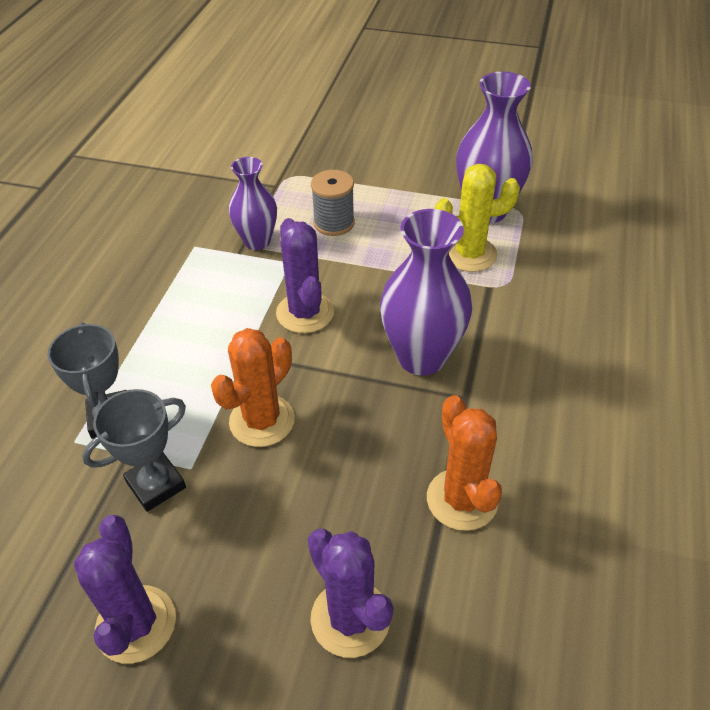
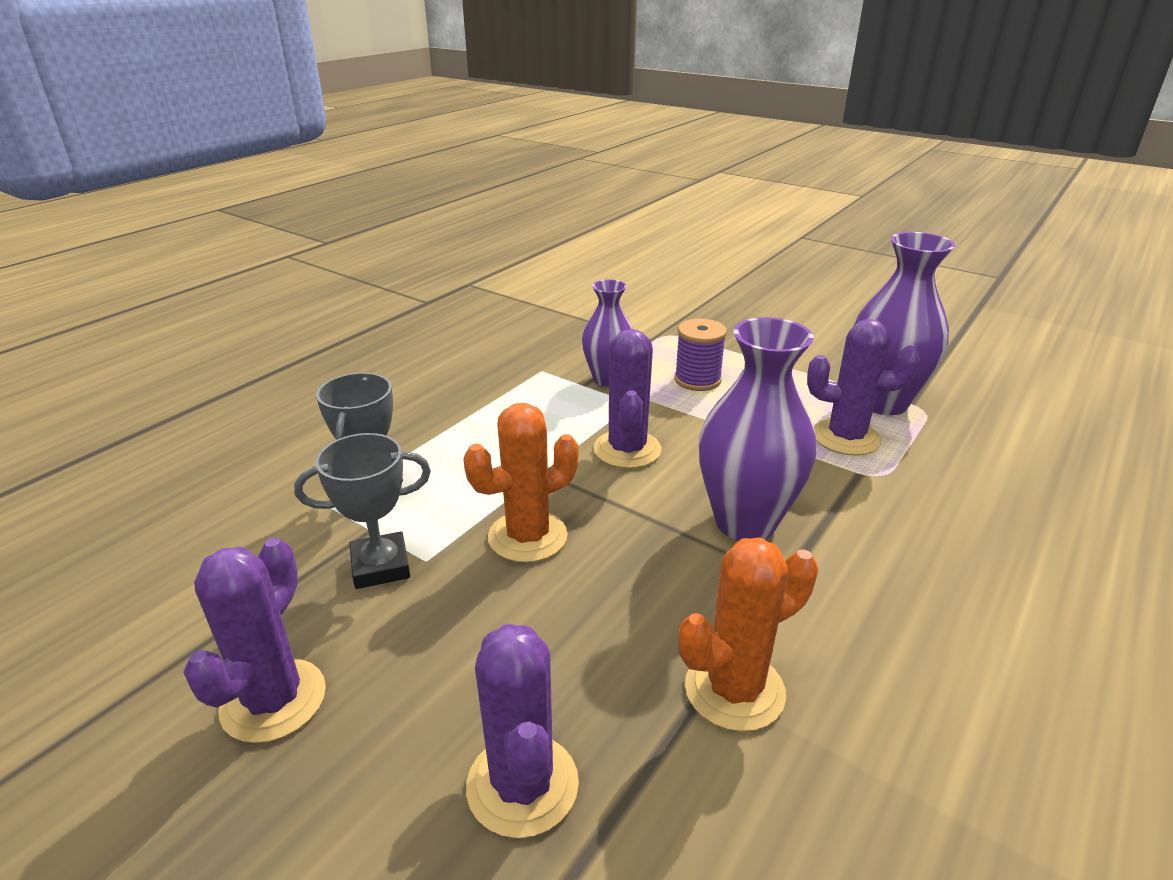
camera: 20 degrees right, 15 degrees down
grey spool [311,170,355,236] -> purple spool [674,319,727,391]
orange cactus [427,395,502,531] -> orange cactus turned 60 degrees clockwise [678,538,818,732]
yellow cactus [435,164,520,272] -> purple cactus [807,319,920,456]

